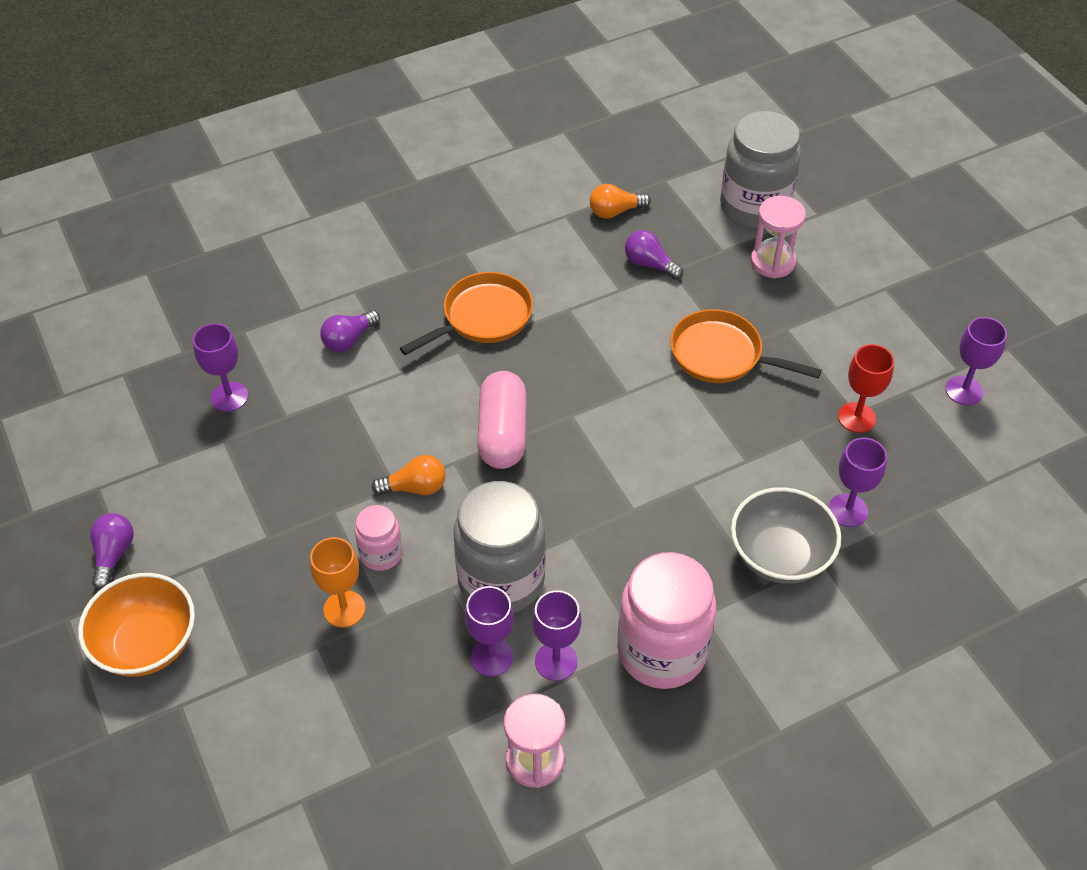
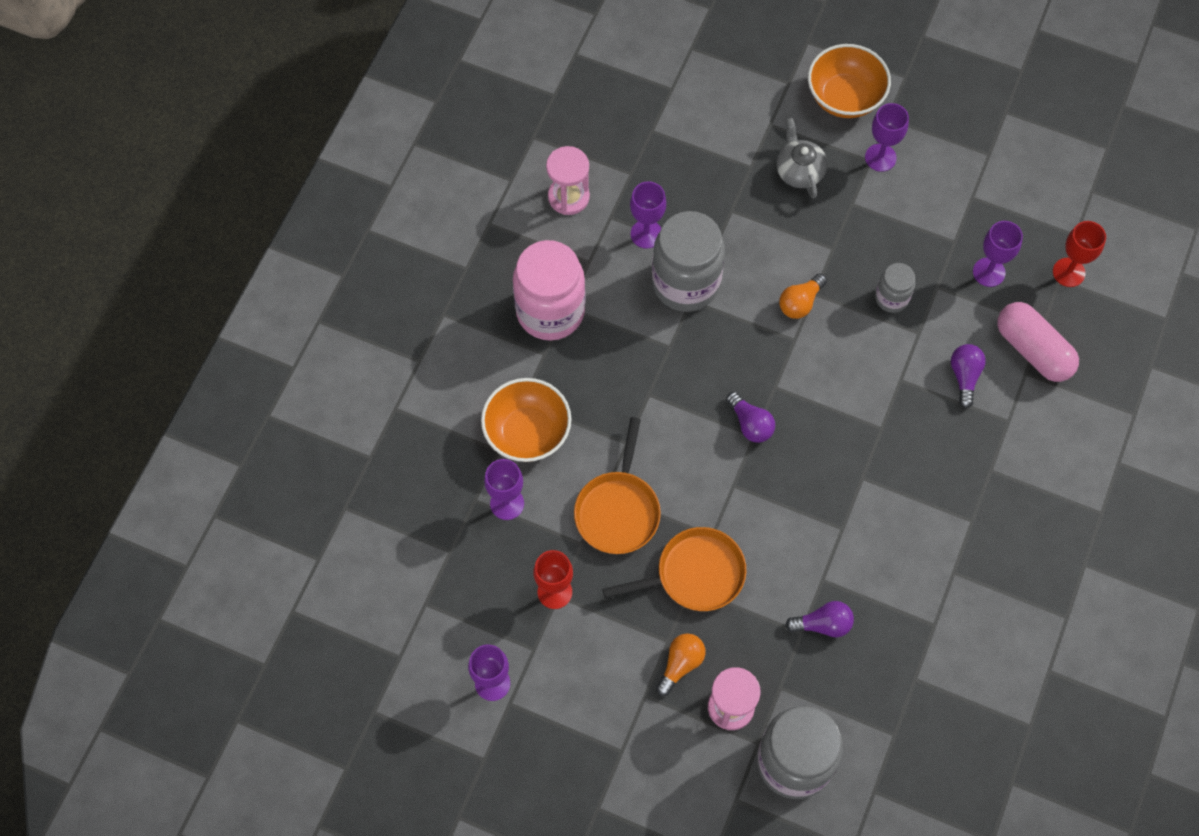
camera: 140 degrees right, 15 degrees up
purple light bulb [90,513,134,590] -> purple light bulb moved to [726,392,775,443]
orange goblet [310,537,365,628] -> none
pink jar [355,505,403,571] -> none
orange pan [400,272,533,355] -> orange pan moved to [574,417,661,554]
pink capsule [477,371,527,469] -> pink capsule moved to [997,302,1079,382]
purple goblet [532,590,581,681] -> purple goblet moved to [865,103,909,172]
orange light bulb [590,184,651,218] -> orange light bulb moved to [656,633,705,696]
grey bowl [731,487,841,584] -> orange bowl [481,378,571,462]
none -> grey teapot [776,118,827,199]
none -> grey jar [875,263,916,313]
none -> red goblet [1053,221,1106,287]

